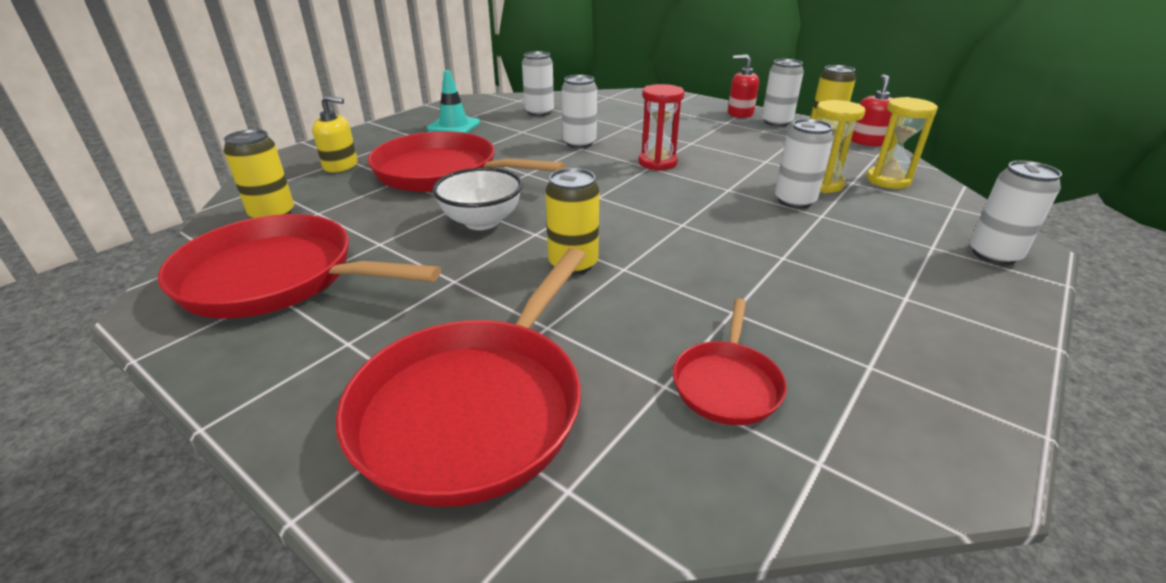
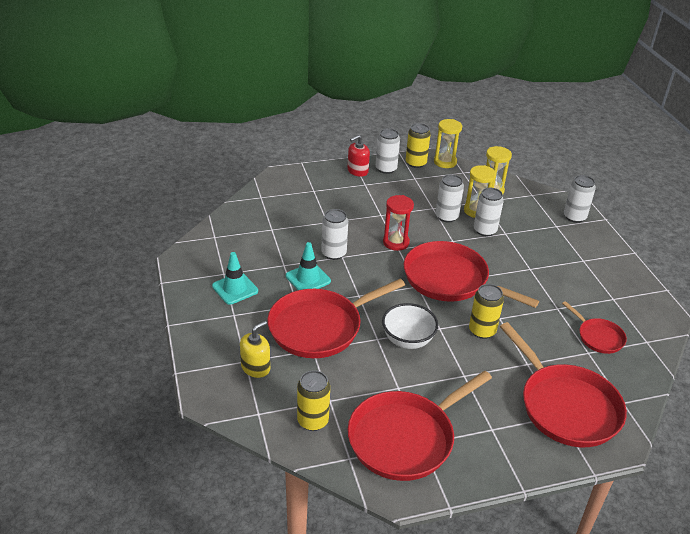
camera: 55 degrees left, 5 degrees up
white can [522,51,554,116] -> white can moved to [436,174,464,223]
red soap dispenser [851,74,893,146] -> yellow hourglass [434,119,462,168]
none -> turquoise traffic cone [286,242,331,290]
none -> red pan [404,241,539,308]

